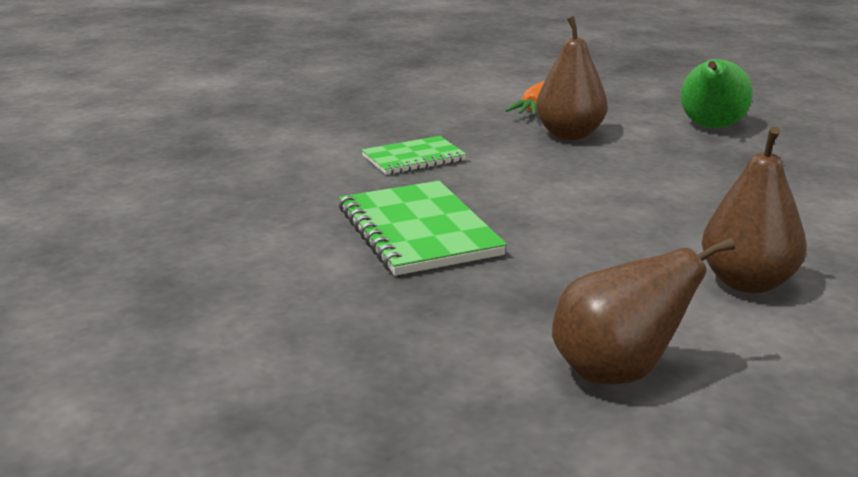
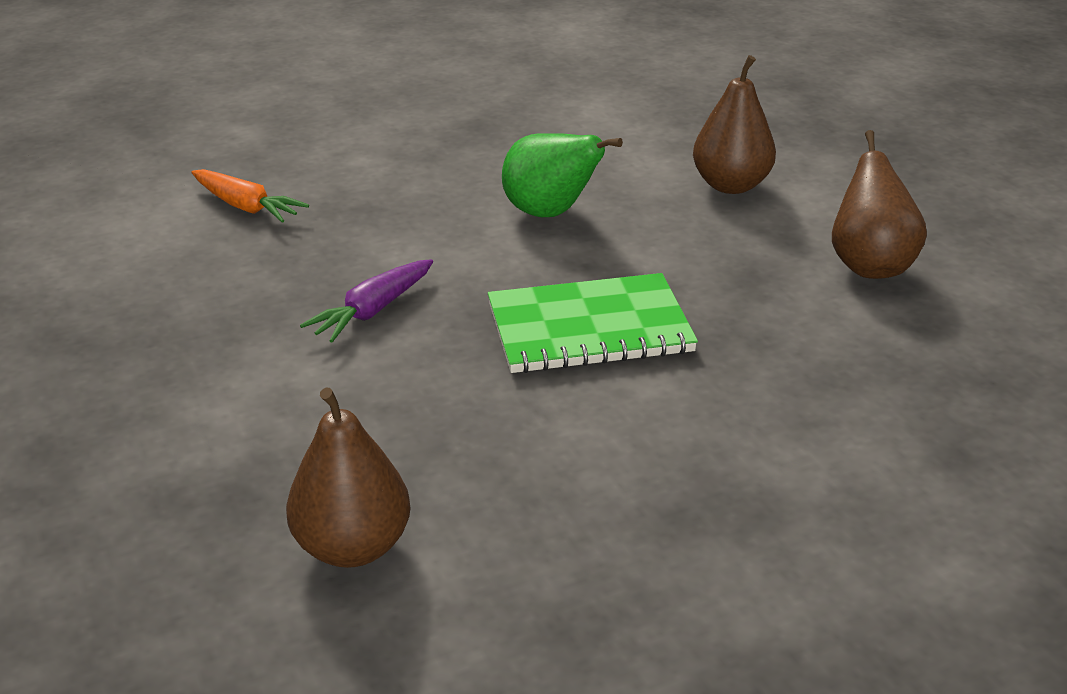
camera: 80 degrees left, 10 degrees up
green notebook [362,136,467,175] -> purple carrot [300,259,433,343]
brown pear [536,16,608,140] -> brown pear moved to [286,387,410,568]
green pear [681,59,753,128] -> green pear moved to [502,133,623,217]

